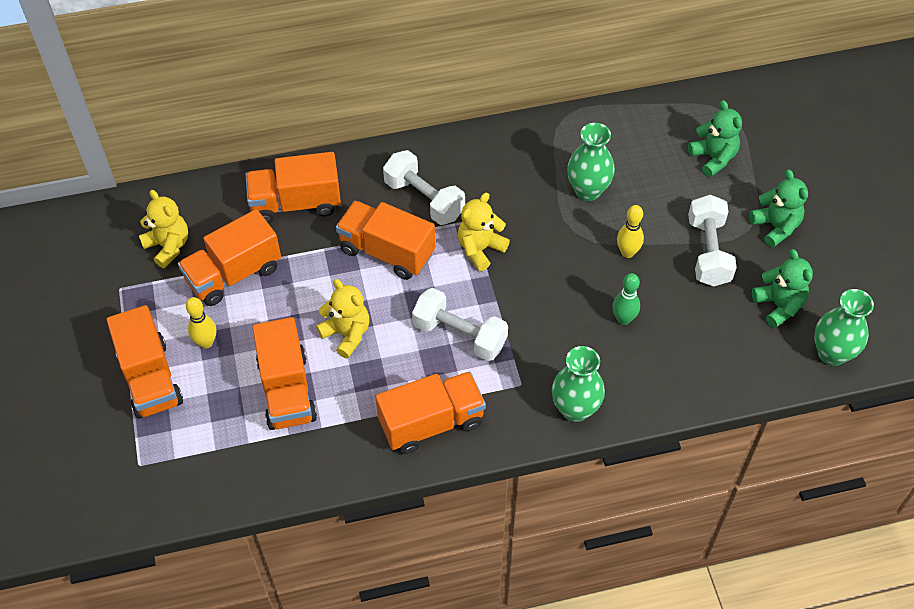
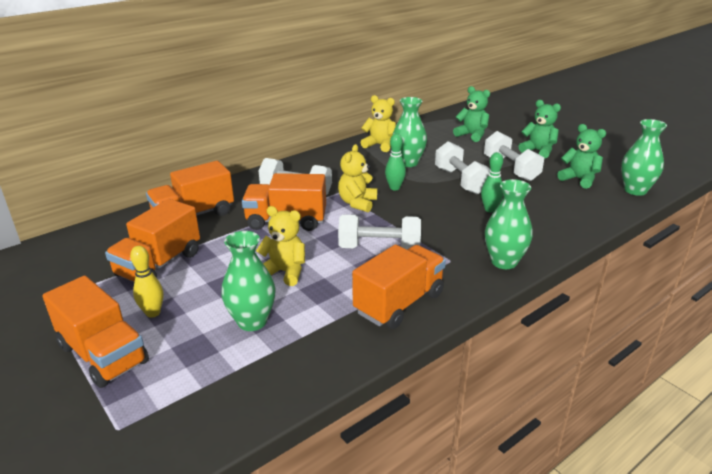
camera: 25 degrees left, 25 degrees down
yellow teddy bear [139,190,188,268] -> yellow teddy bear moved to [360,95,396,152]
orange truck [252,317,317,430] -> green vase [221,231,276,331]
yellow bowling pin [617,205,644,258] -> white dumbbell [435,141,490,194]
none -> green bowling pin [385,133,406,190]

